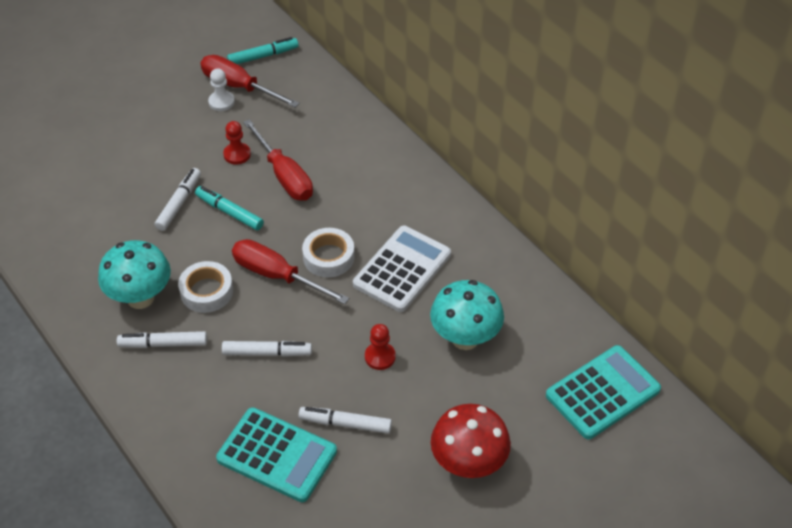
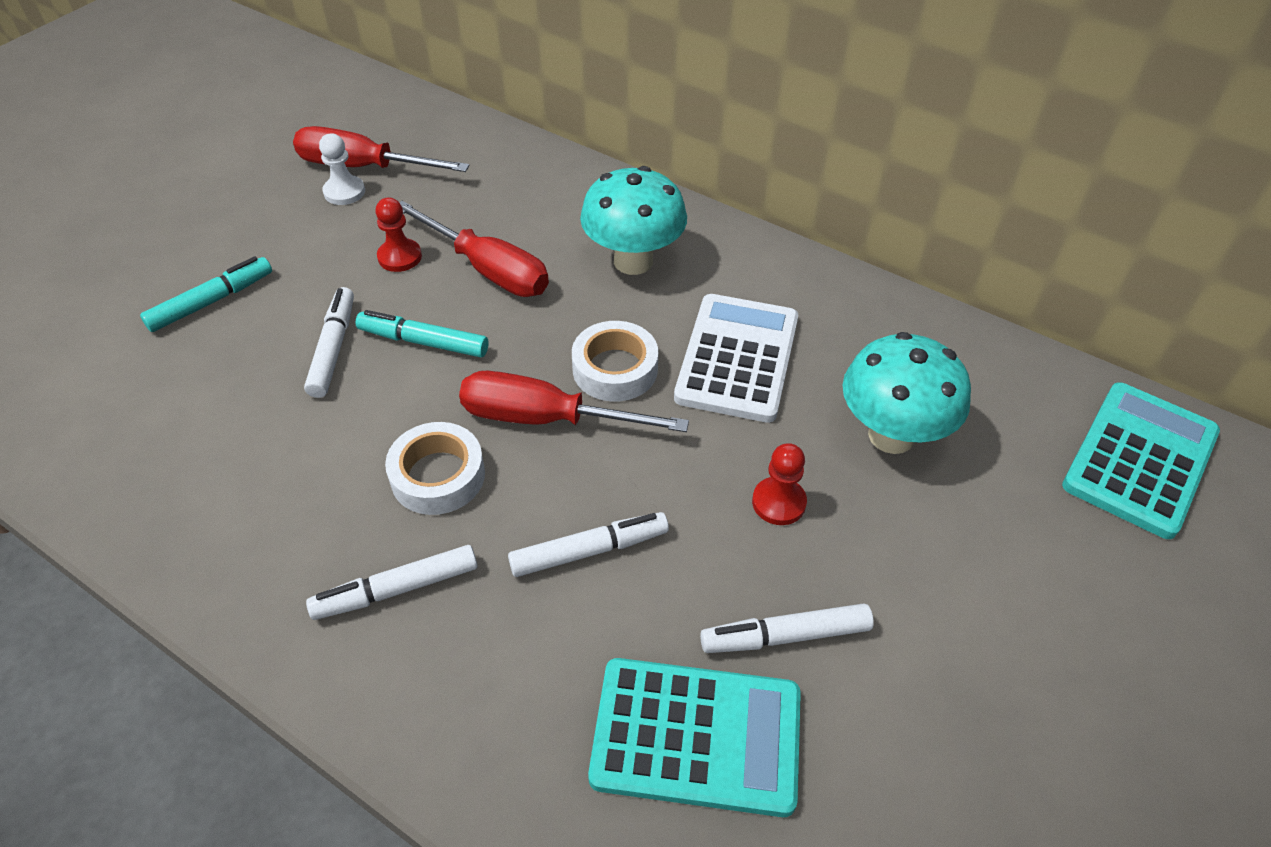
camera: 20 degrees left, 0 degrees up
turquoise mushroom [98,240,171,309] -> turquoise mushroom moved to [580,166,687,275]
turquoise marker [227,37,299,64] -> turquoise marker moved to [140,256,272,332]
red mushroom [431,404,511,478] -> none

